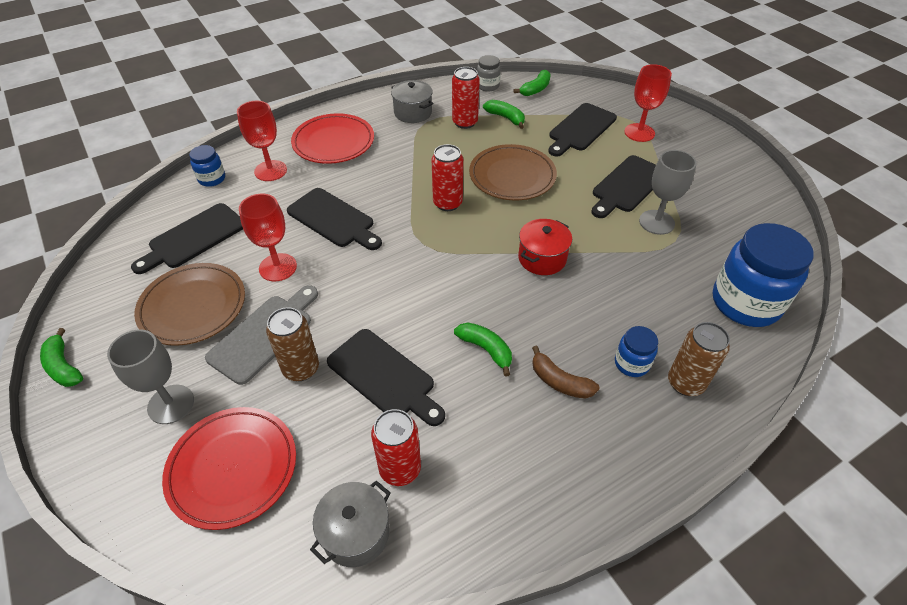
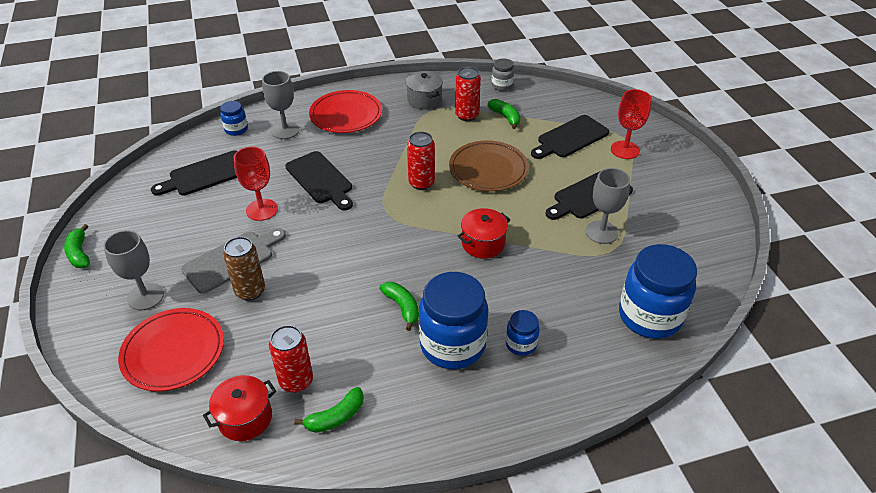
camera: 15 degrees right, 5 degrees down
brown plate [134,263,245,346] -> none
red goblet [237,100,287,181] -> grey goblet [262,71,299,139]
grey pot [310,481,391,567] -> red pot [203,375,276,441]
black cutting board [327,329,445,426] -> none
green banana [514,70,551,96] -> green banana moved to [294,387,364,433]
brown banana [532,346,600,399] -> blue jar [419,272,489,369]
brown can [668,322,730,396] -> none

